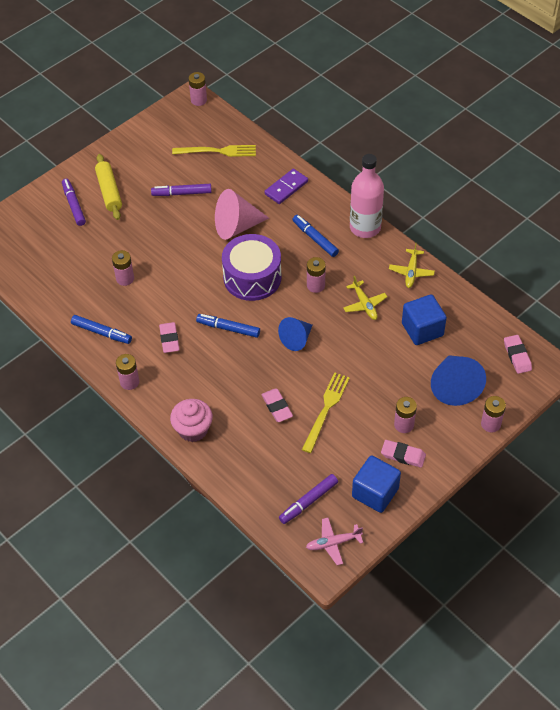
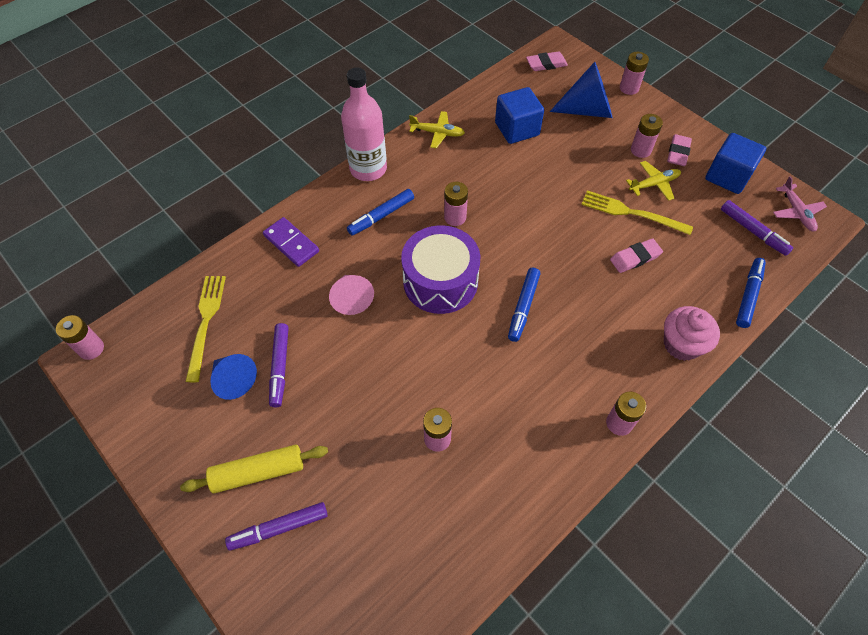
camera: 90 degrees left, 5 degrees up
blue marker [71,315,132,344] -> blue marker moved to [736,258,766,328]
pink eraser [159,322,180,353] -> none
pink cone [215,189,269,240] -> pink cone [329,275,374,315], size x0.65
blue cone [278,317,313,351] -> blue cone moved to [210,354,257,400]
yellow plane [343,276,387,320] -> yellow plane moved to [626,161,681,201]

